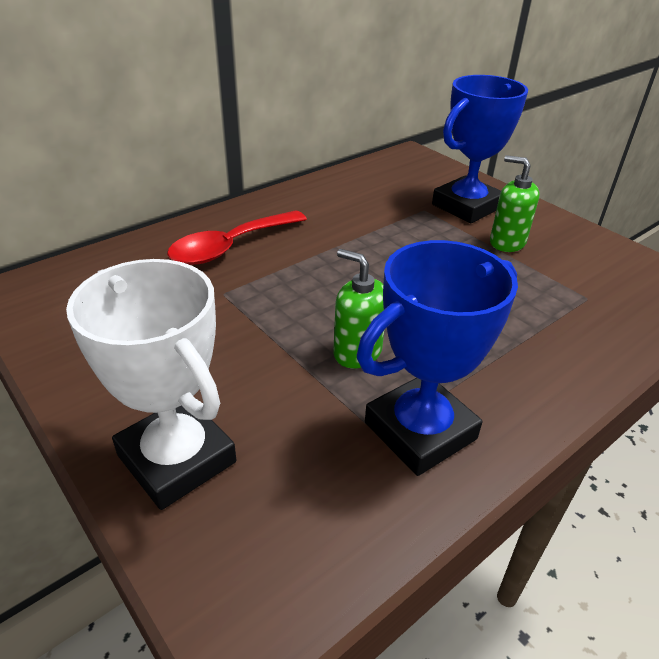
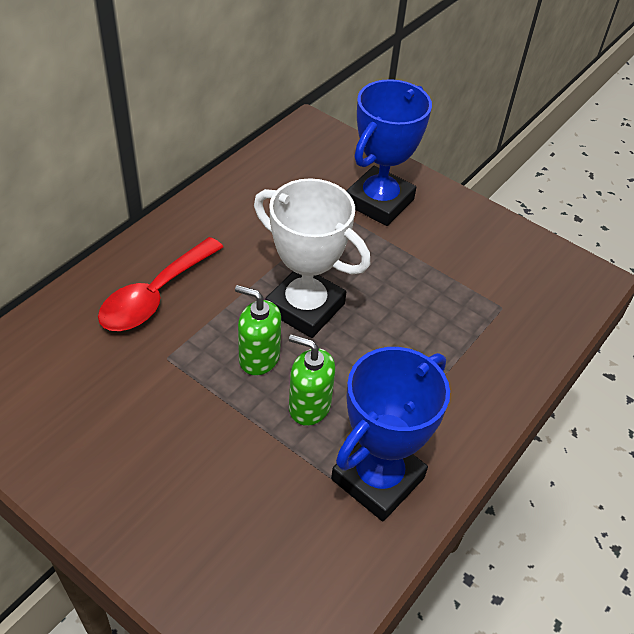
camera: 15 degrees left, 10 degrees up
white trophy [66,259,236,510] -> white trophy moved to [254,178,371,338]
green soap dispenser [490,155,540,252] -> green soap dispenser moved to [235,285,281,375]

